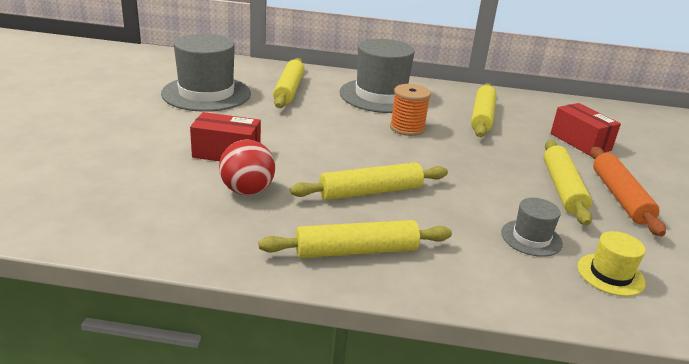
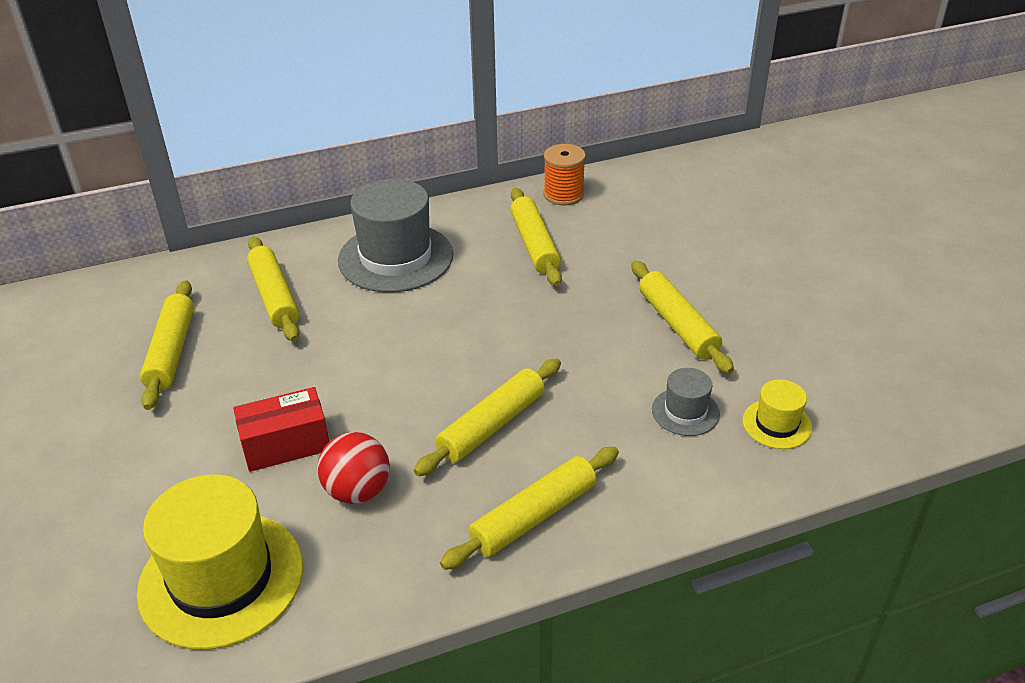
camera: 25 degrees left, 10 degrees up
grey hat [161,34,251,112] -> yellow rolling pin [140,280,194,410]
orange spool [390,84,431,136] -> orange spool moved to [543,144,586,205]
red box [550,103,621,156] -> none
orange rolling pin [590,147,666,236] -> none
none -> yellow hat [137,475,303,650]

